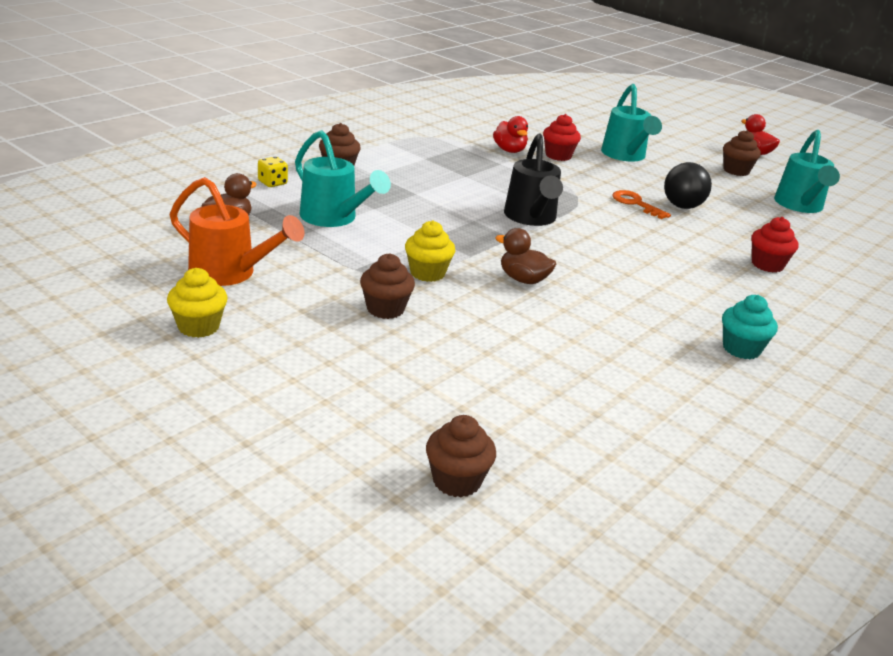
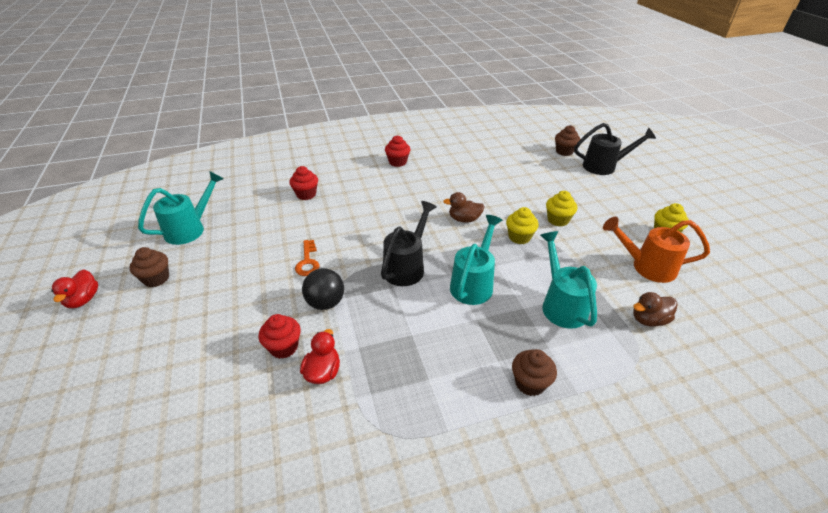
camera: 145 degrees left, 10 degrees up
orange watering can [170,177,305,286] -> orange watering can turned 45 degrees counterclockwise [603,217,710,283]
yellow dice [258,157,288,187] -> none
brown cupcake [360,253,415,319] -> yellow cupcake [546,191,577,227]
brown duck [495,228,556,284] -> brown duck turned 120 degrees clockwise [443,192,485,223]
turquoise watering can [601,84,662,161] -> turquoise watering can moved to [450,215,502,305]
black ball [664,162,712,209] -> black ball moved to [302,268,344,310]
turquoise cupcake [722,295,778,359] -> red cupcake [385,135,410,167]
none -> black watering can [574,123,656,175]

